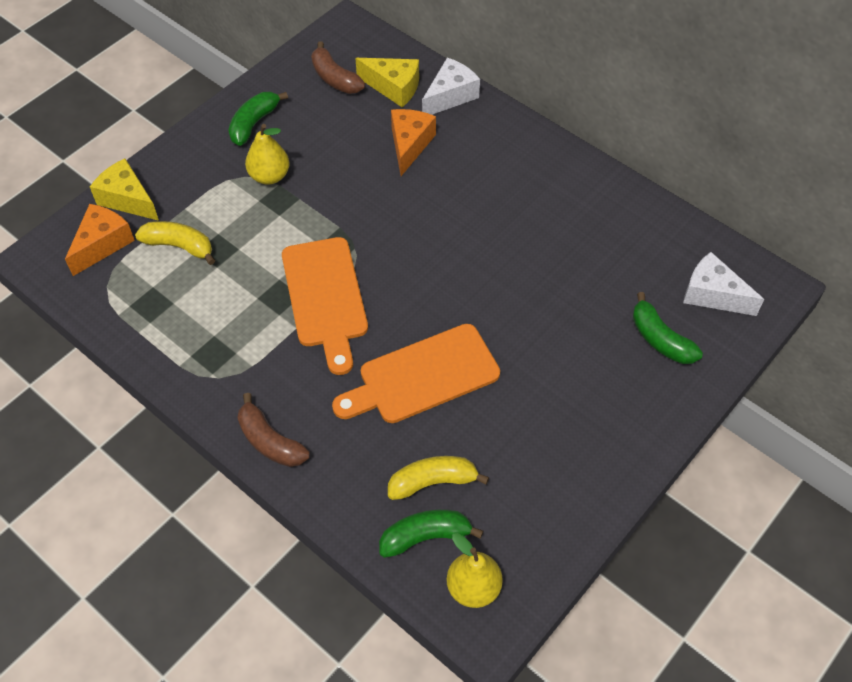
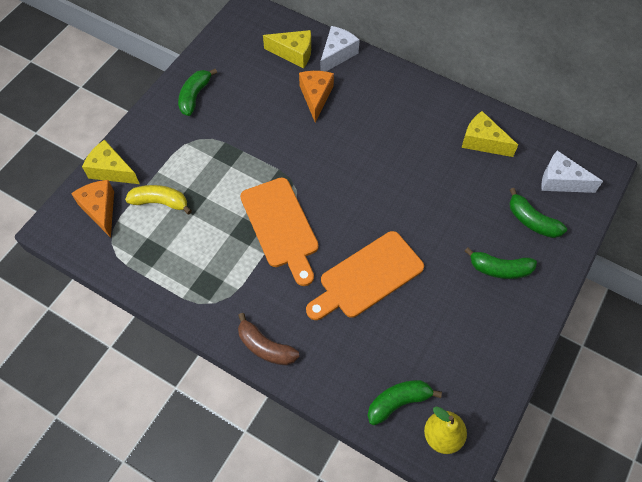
camera: 10 degrees left, 5 degrees up
orange cheese [65,204,135,276] -> orange cheese turned 45 degrees counterclockwise [71,180,114,238]
yellow pear [245,124,290,185] -> none
brown banana [311,41,365,94] -> none
yellow banana [388,456,489,500] -> none
none -> yellow cheese [462,111,518,157]
none -> green banana [465,248,537,279]

